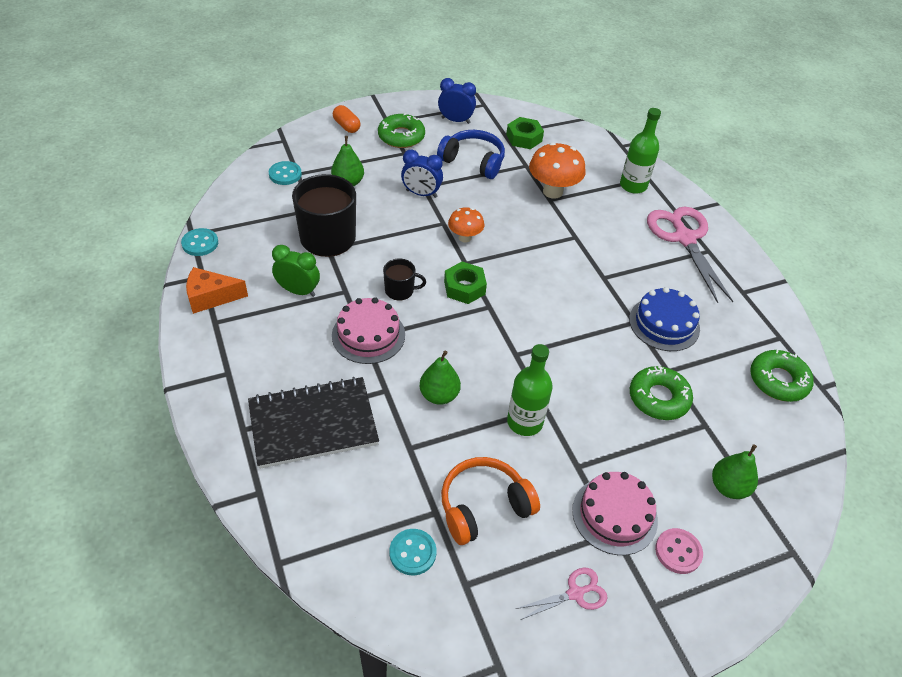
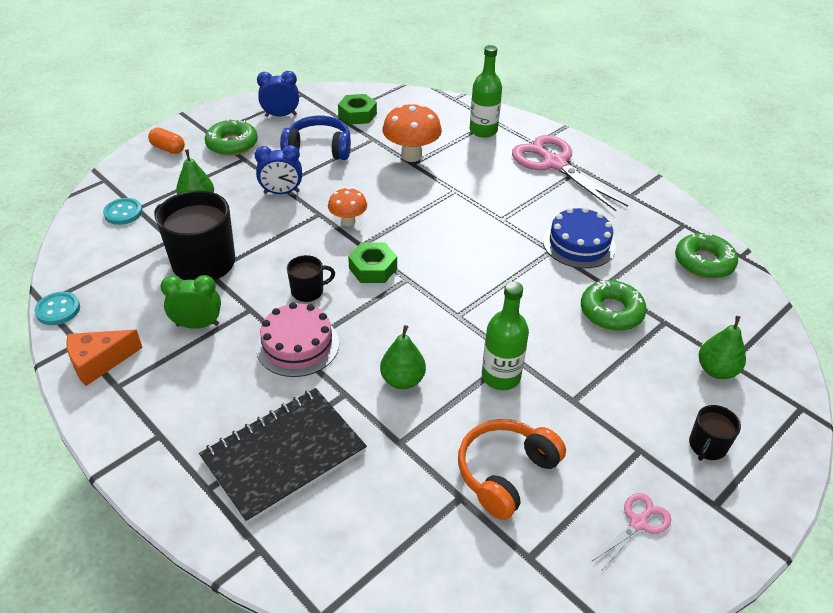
camera: 20 degrees left, 5 degrees down
turquoise button [389,529,437,575] -> none
pink cake [572,472,658,555] -> none
pink button [655,528,703,574] -> black mug [689,405,741,461]

